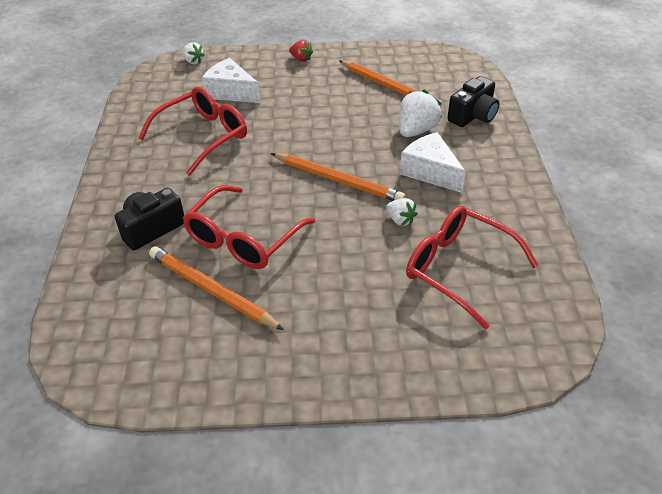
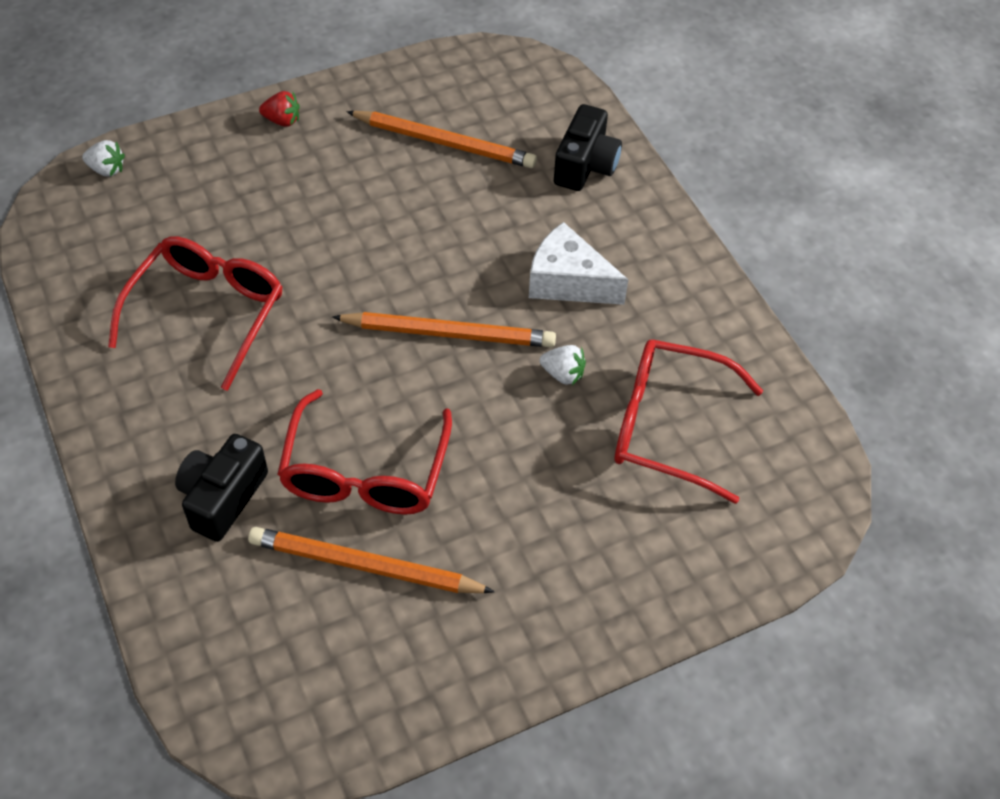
camera: 25 degrees left, 10 degrees up
white cheese [202,58,260,103] -> none
white strawberry [399,90,442,137] -> none

